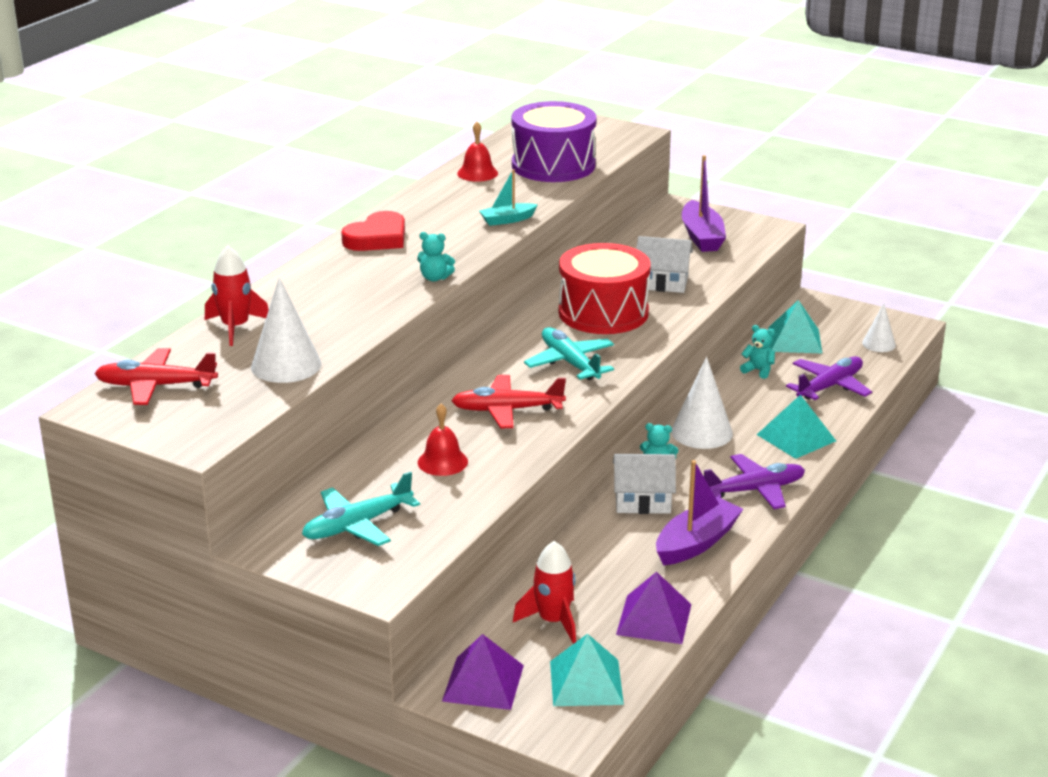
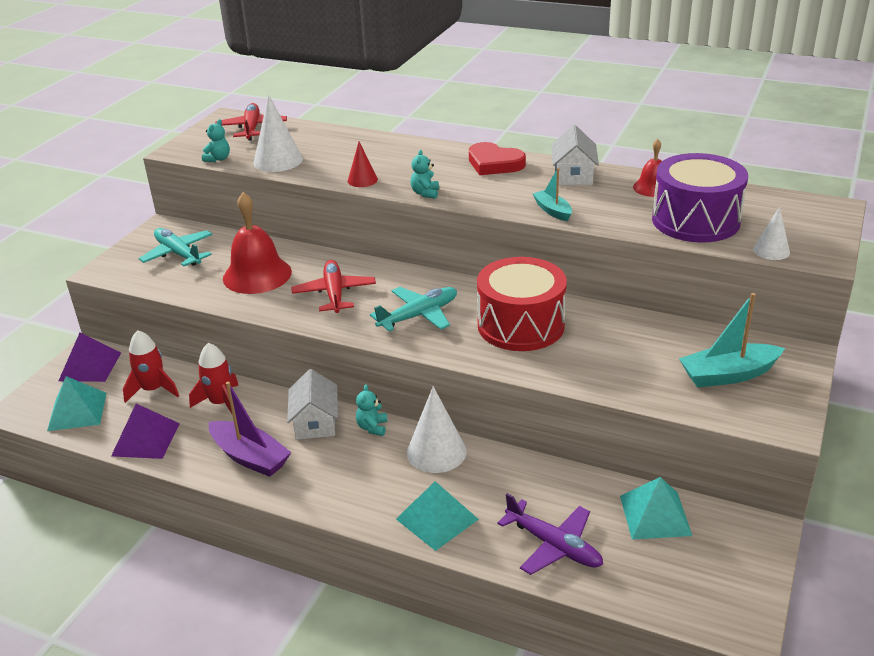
camera: 85 degrees right, 5 degrees up
red rocket [205,246,269,346] -> red rocket moved to [189,343,238,414]
red bell [418,403,468,476] -> red bell [223,192,292,294], size x1.80
white house [637,236,693,293] -> white house moved to [552,125,599,185]
purple boat [682,155,726,252] -> turquoise boat [679,293,785,388]
purple plane [704,454,805,509] -> none
turquoise teddy bear [740,325,775,379] -> turquoise teddy bear moved to [202,119,230,162]
white cone [862,303,896,352] -> white cone moved to [753,207,790,260]
none -> red cone [347,141,378,187]

